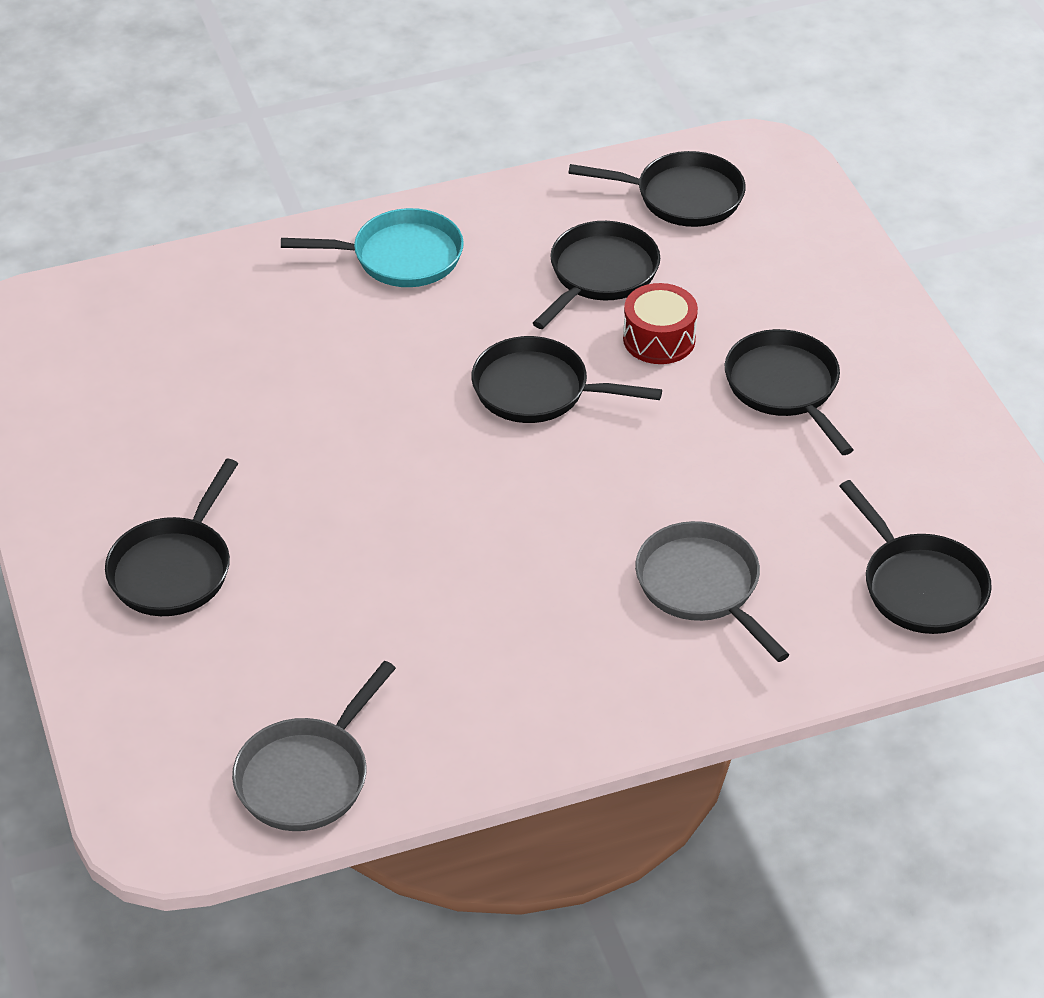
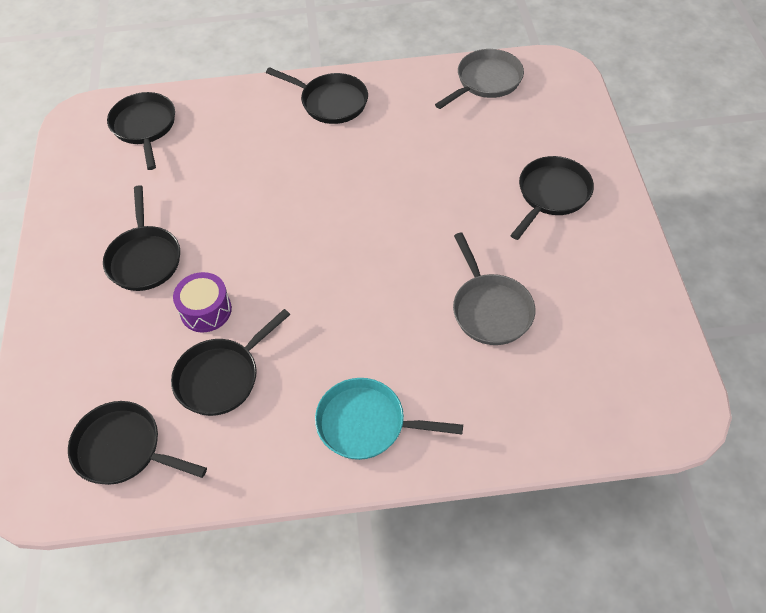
camera: 165 degrees left, 10 degrees up
black pan [471,336,662,423] -> black pan moved to [266,67,368,124]
red drum [623,283,698,364] -> purple drum [173,272,232,332]
grey pan [635,521,789,662] -> grey pan moved to [453,232,535,345]

